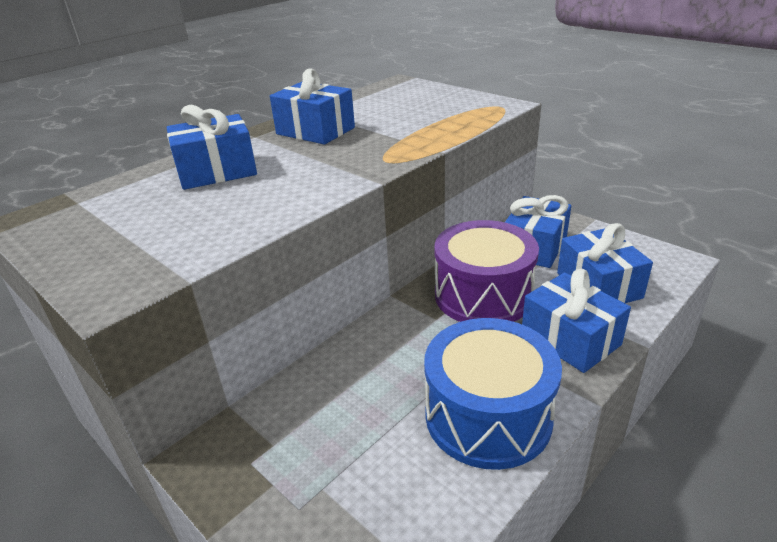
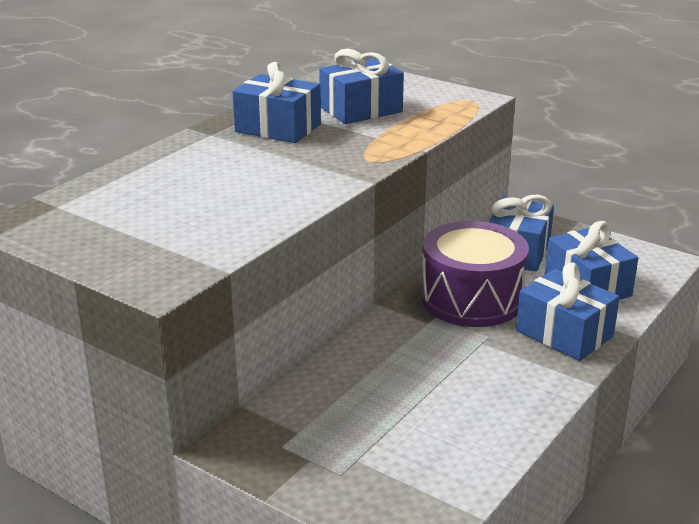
camera: 10 degrees left, 5 degrees down
blue gift [167,105,257,190] -> blue gift moved to [319,49,404,124]
blue drum [424,318,562,470] -> none

